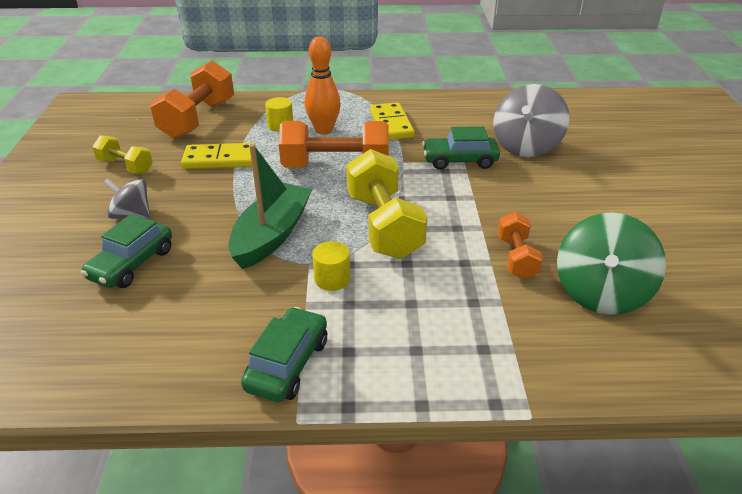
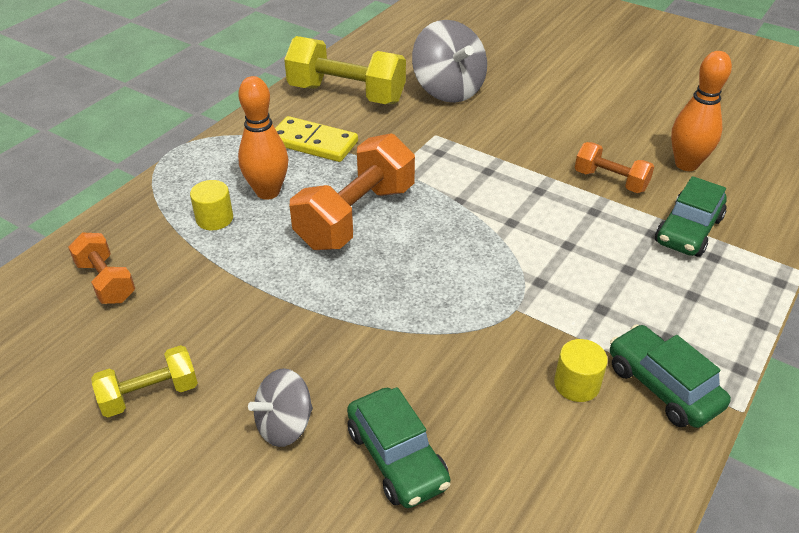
camera: 55 degrees left, 5 degrees up
orange dumbbell [150,60,234,139] -> orange dumbbell [68,232,135,304], size x0.55
yellow domino [181,143,256,169] -> none
green boat [228,144,312,269] -> none
yellow cylinder [312,241,350,291] -> yellow cylinder moved to [554,339,608,402]
yellow dumbbell [346,149,427,259] -> yellow dumbbell moved to [284,36,406,104]
green car [422,126,500,170] -> green car moved to [655,176,727,257]
green spinning top [557,213,666,315] -> orange bowling pin [671,51,732,171]

